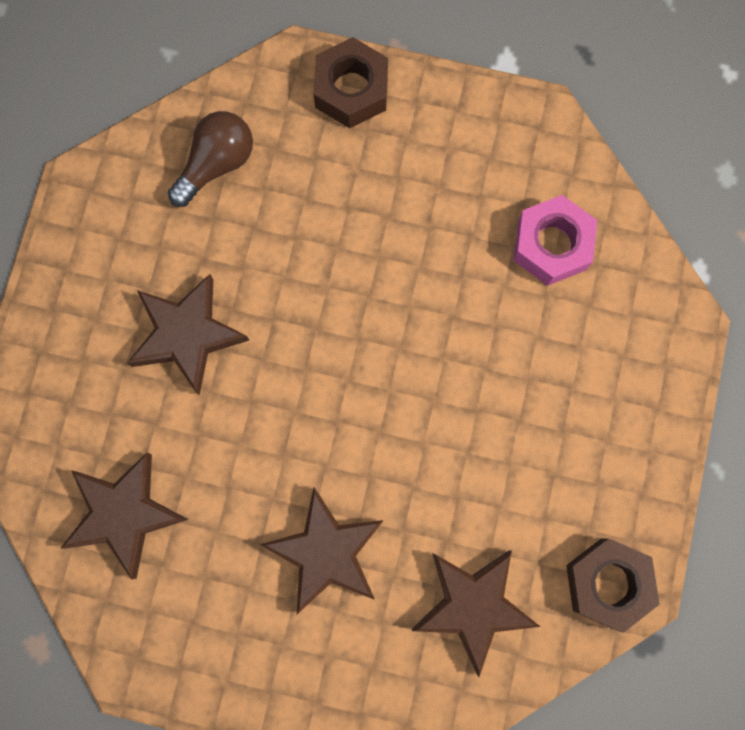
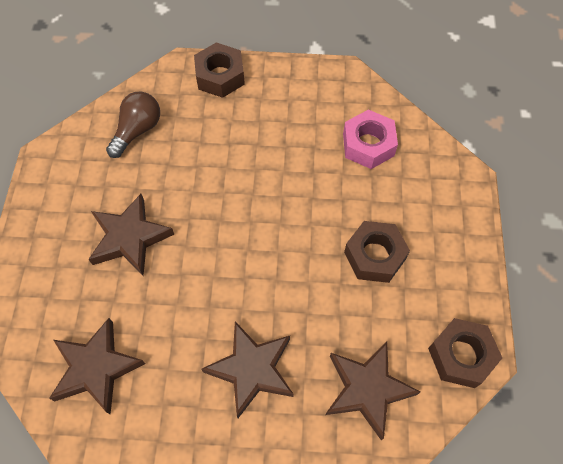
camera: 10 degrees left, 15 degrees down
none -> brown nut [344,221,410,283]

